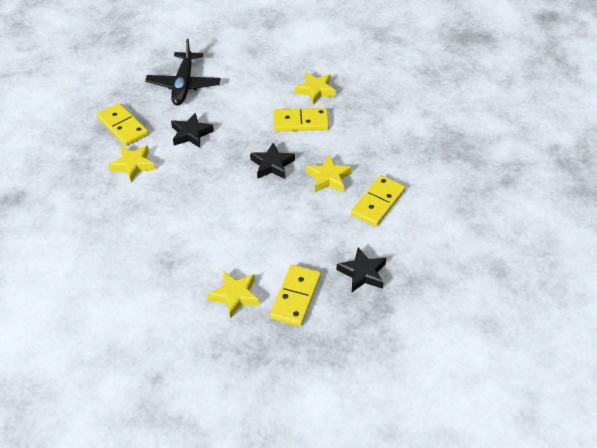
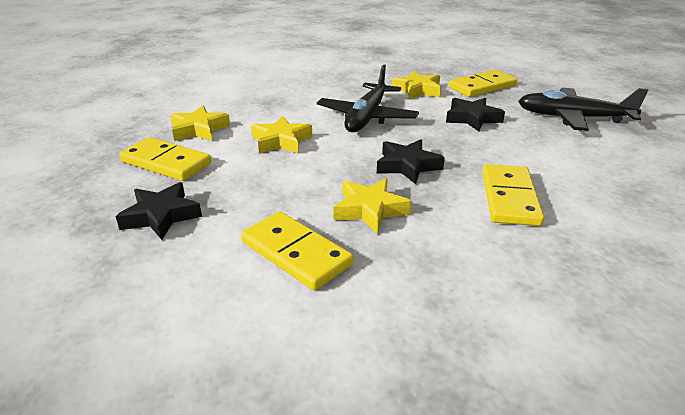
camera: 100 degrees right, 15 degrees down
yellow star [295,72,336,105] -> yellow star moved to [251,116,312,154]
none -> black plane [317,64,419,132]

